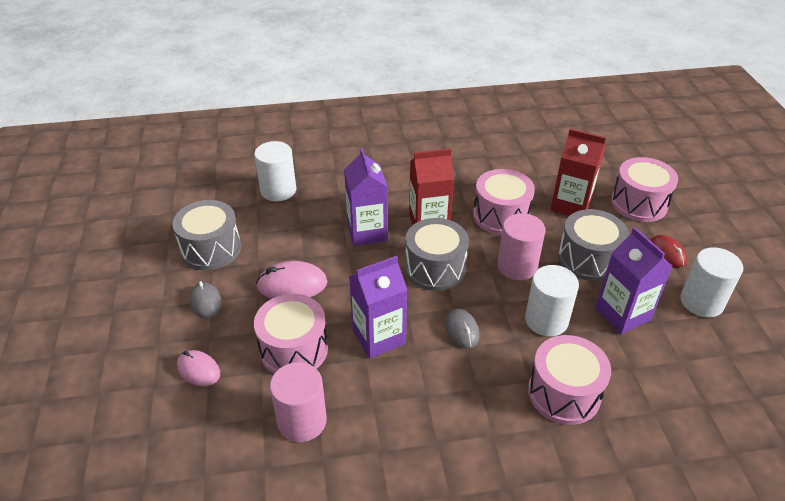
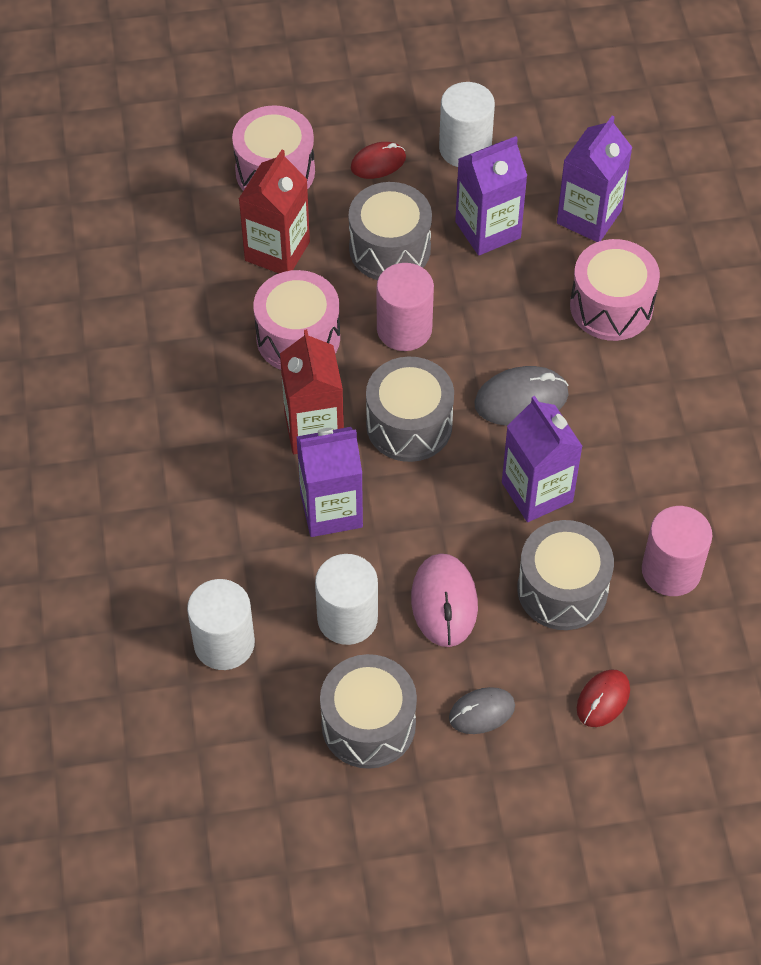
camera: 90 degrees left, 15 degrees up
pink mouse [177,350,220,386] -> red mouse [577,669,630,727]
pink drum [254,294,328,374] -> grey drum [517,520,614,630]
grey mouse [445,309,480,349] -> grey mouse [474,366,569,426], size x1.52
white cylinder [525,265,579,337] -> white cylinder moved to [315,554,378,645]
none -> purple carton [557,116,633,242]

